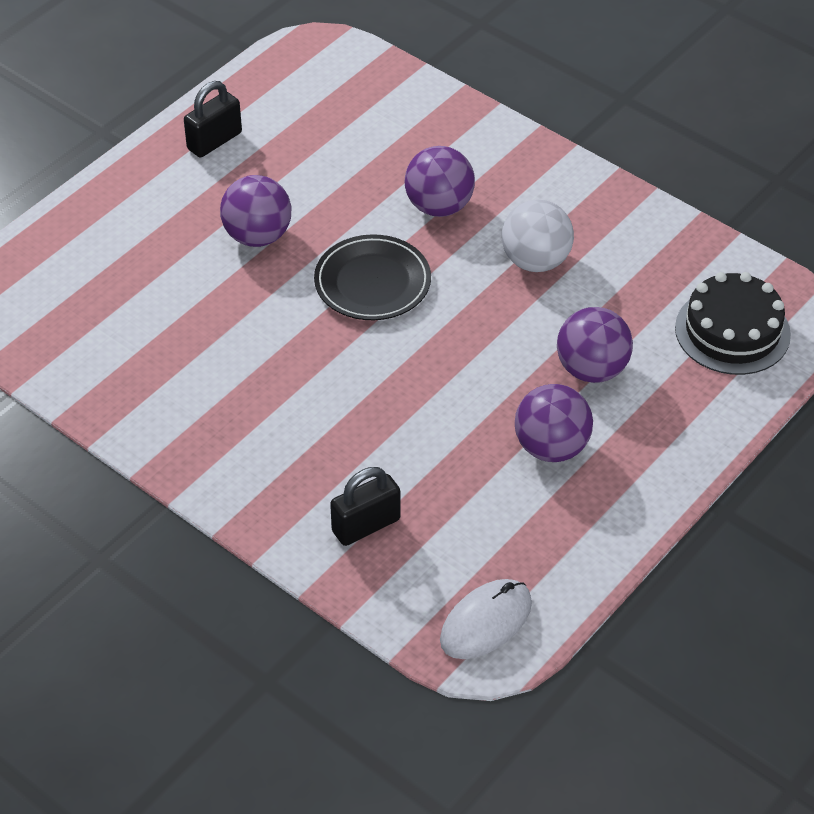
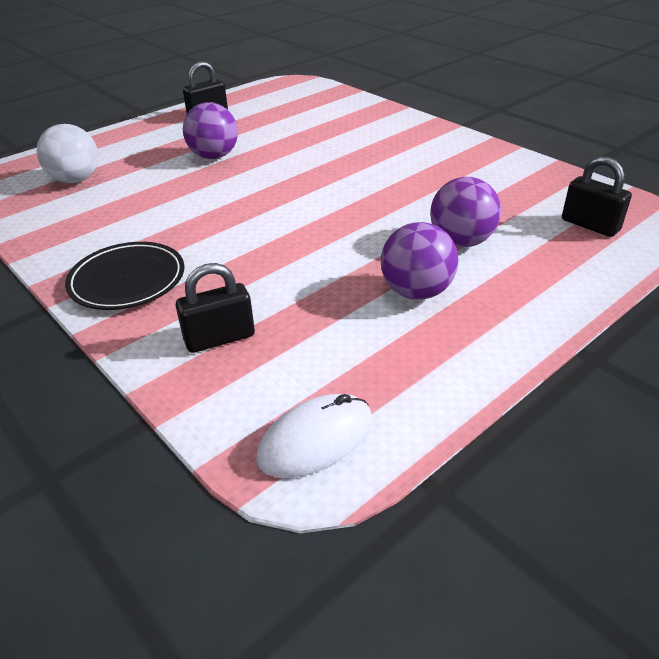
camera: 10 degrees right, 10 degrees down
black plate [314,234,431,320] -> black plate moved to [65,242,185,310]
purple ball [405,146,475,217] -> none
white ball [502,200,574,272] -> white ball moved to [37,124,99,183]
black cake [675,272,791,375] -> black padlock [562,156,632,237]

